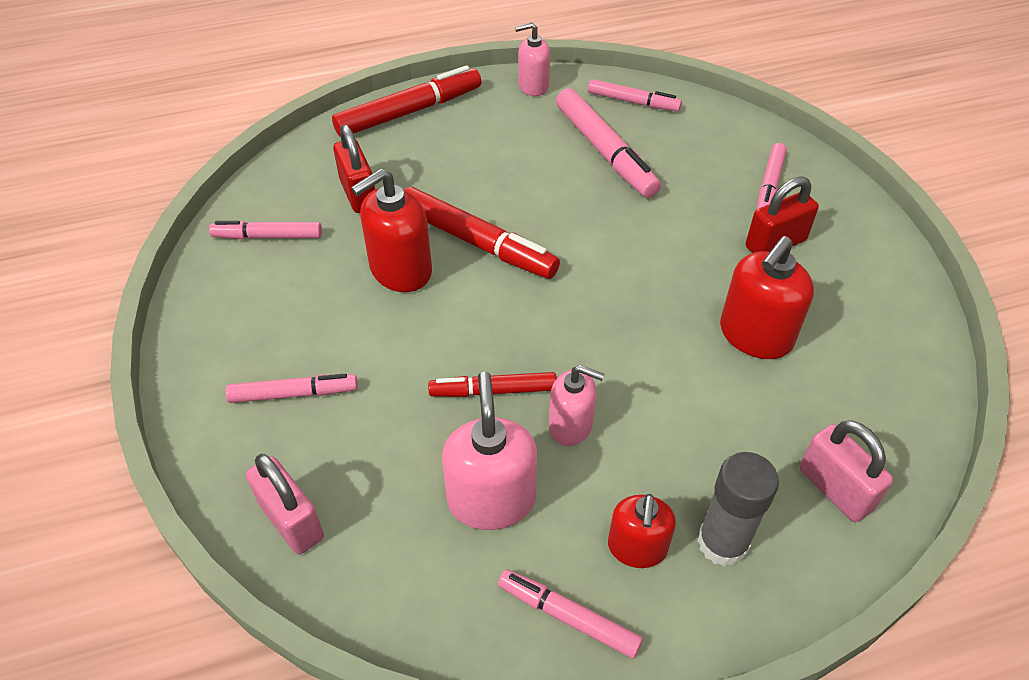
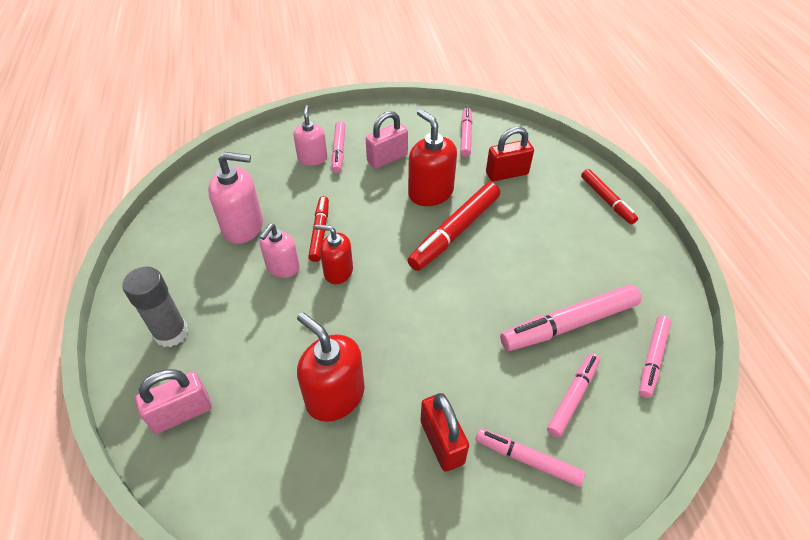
camera: 95 degrees right, 0 degrees up
pink padlock [246,454,324,554] -> pink padlock moved to [366,111,408,169]
red marker [332,65,482,137] -> red marker [581,169,638,224], size x0.61
pink marker [498,569,643,658] -> pink marker moved to [547,353,600,438]
pink soap dispenser [515,22,550,96] -> pink soap dispenser moved to [293,105,327,166]
red soap dispenser [608,494,676,568] -> red soap dispenser moved to [314,224,353,284]

